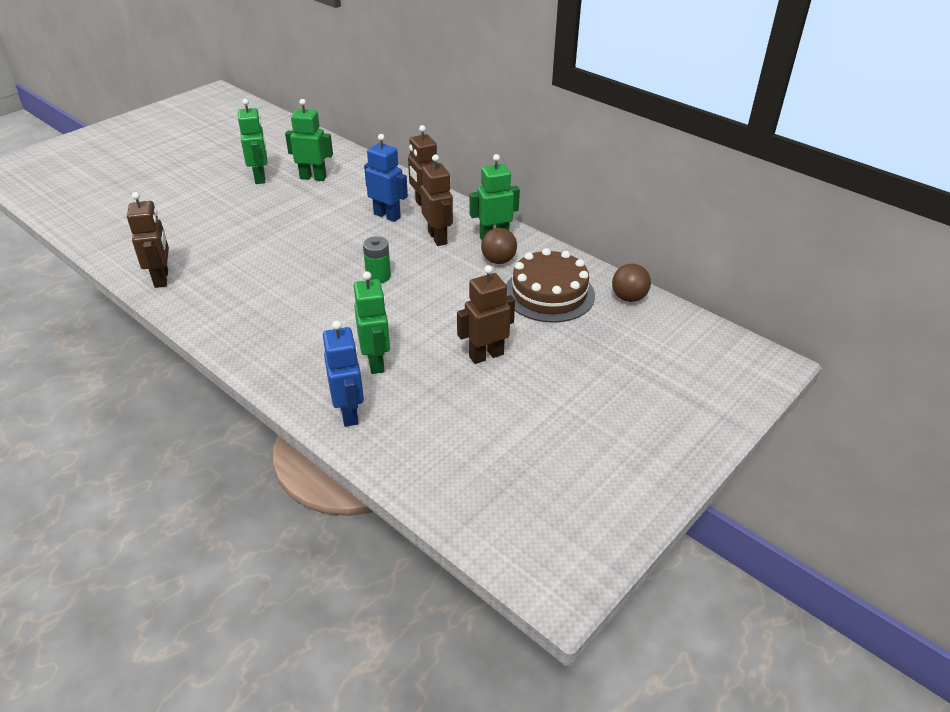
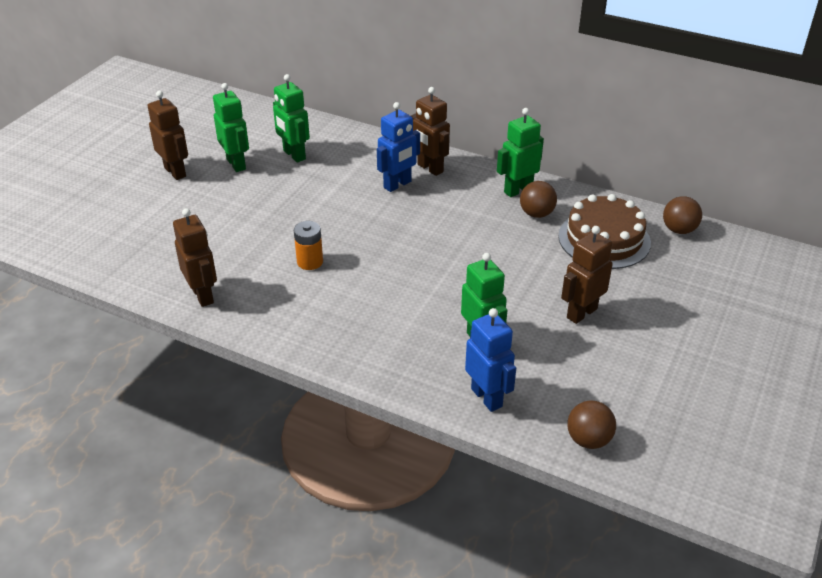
camera: 15 degrees left, 0 degrees up
green robot [285,99,333,181] -> green robot turned 120 degrees counterclockwise [273,74,310,163]
green battery [363,236,391,283] -> none
blue robot [364,134,408,222] -> blue robot turned 120 degrees clockwise [377,102,420,192]
brown robot [421,154,453,246] -> brown robot moved to [148,91,188,180]
none -> orange battery [294,221,323,270]
none -> brown ball [567,400,616,449]

